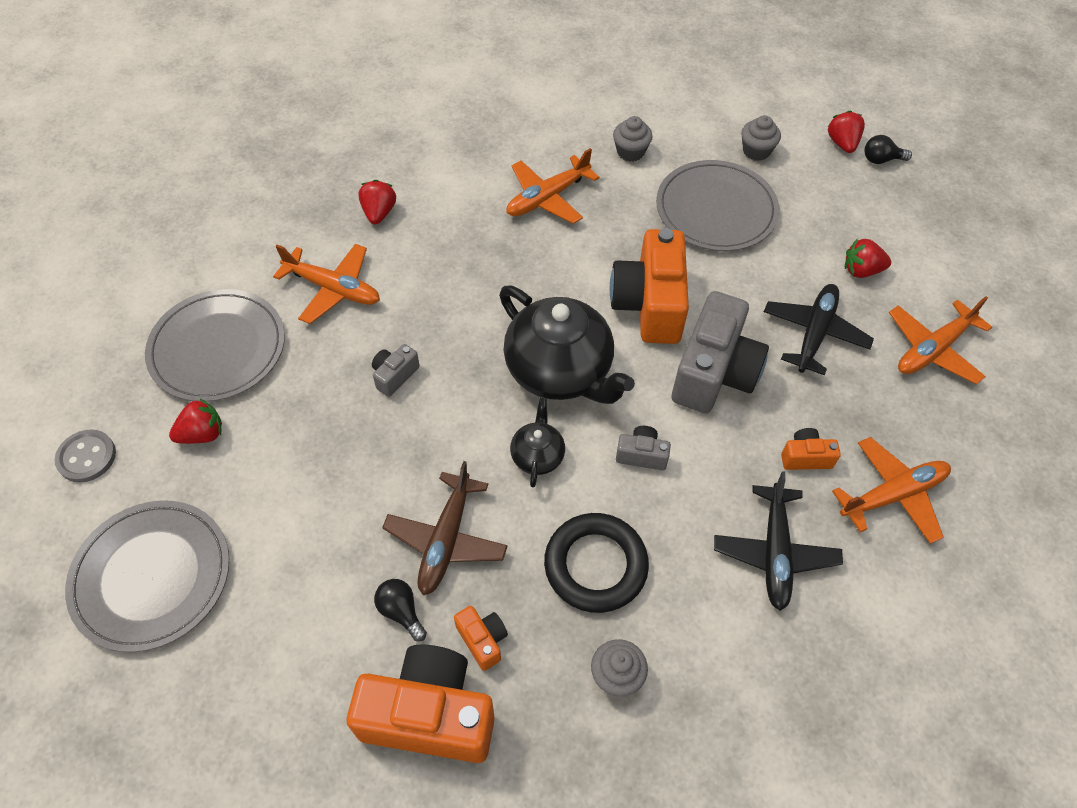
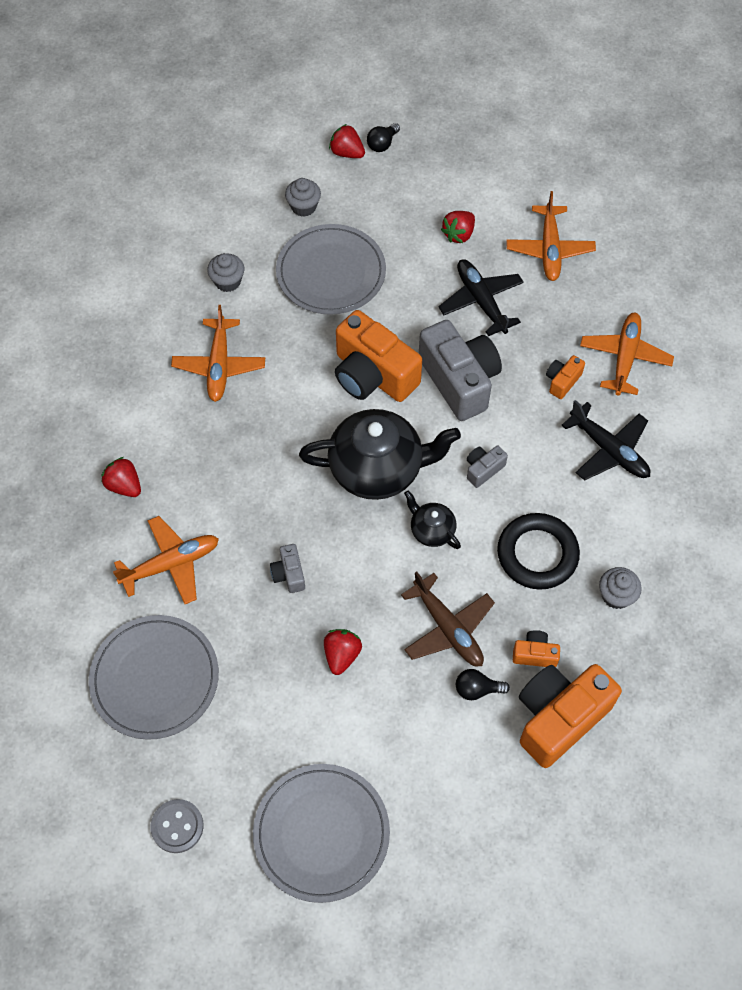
camera: 50 degrees left, 5 degrees up
red strawberry [169,398,222,444] -> red strawberry moved to [324,629,362,675]

